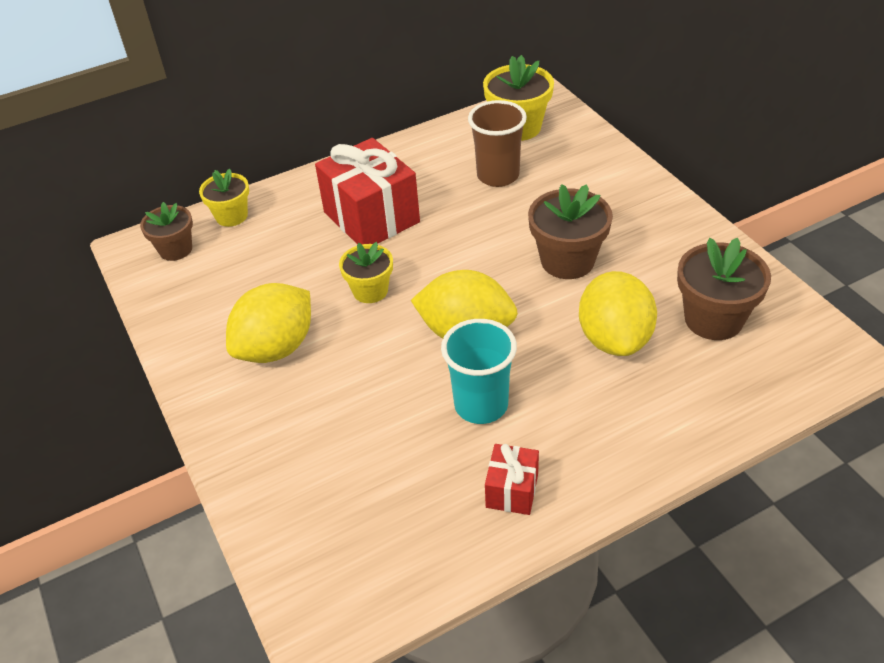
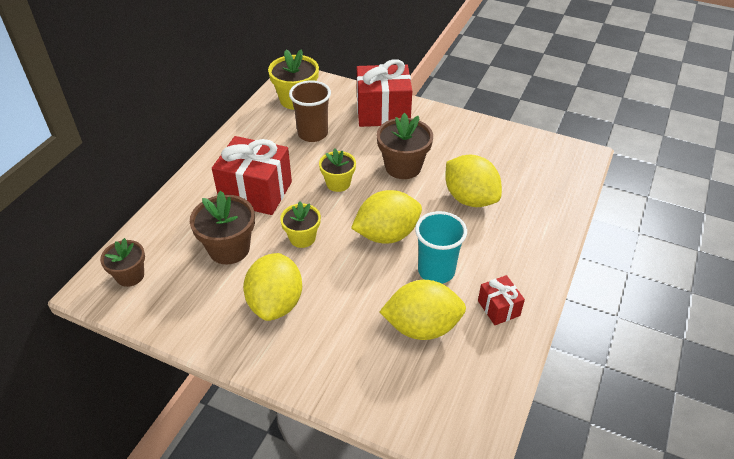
camera: 40 degrees left, 0 degrees up
yellow flower pot [199,168,249,227] -> yellow flower pot moved to [319,148,356,192]
brown flower pot [677,238,771,340] -> brown flower pot moved to [190,191,255,264]
none -> red gift [357,59,412,127]
none -> yellow lemon [379,280,466,340]

